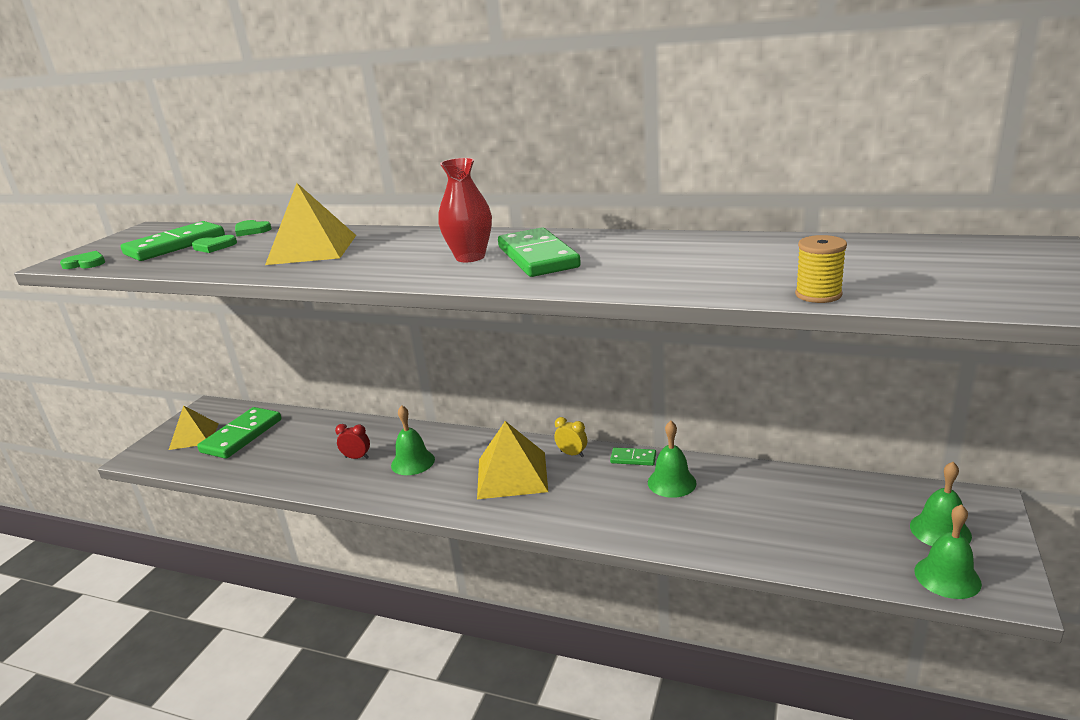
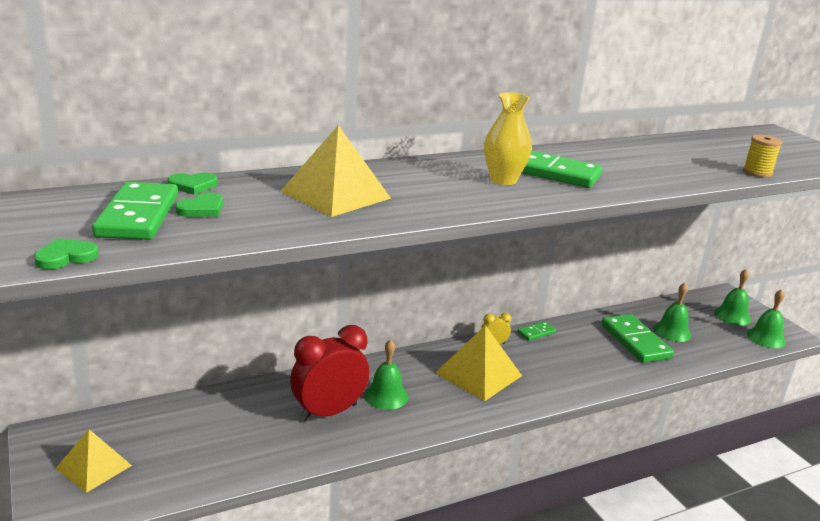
camera: 50 degrees left, 0 degrees up
green domino [197,407,282,459] -> green domino moved to [601,314,674,363]
red clock [335,424,370,459] -> red clock [290,325,370,421], size x2.27
red vase [438,158,492,262] -> yellow vase [484,92,532,185]
green bell [648,421,697,498] -> green bell moved to [653,283,691,342]

